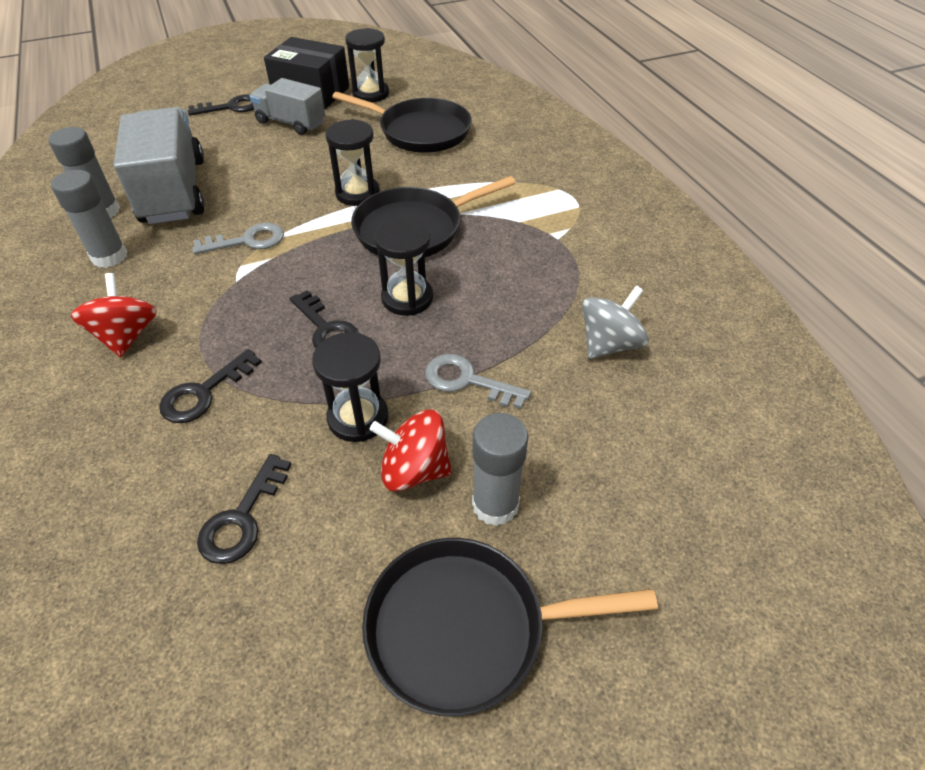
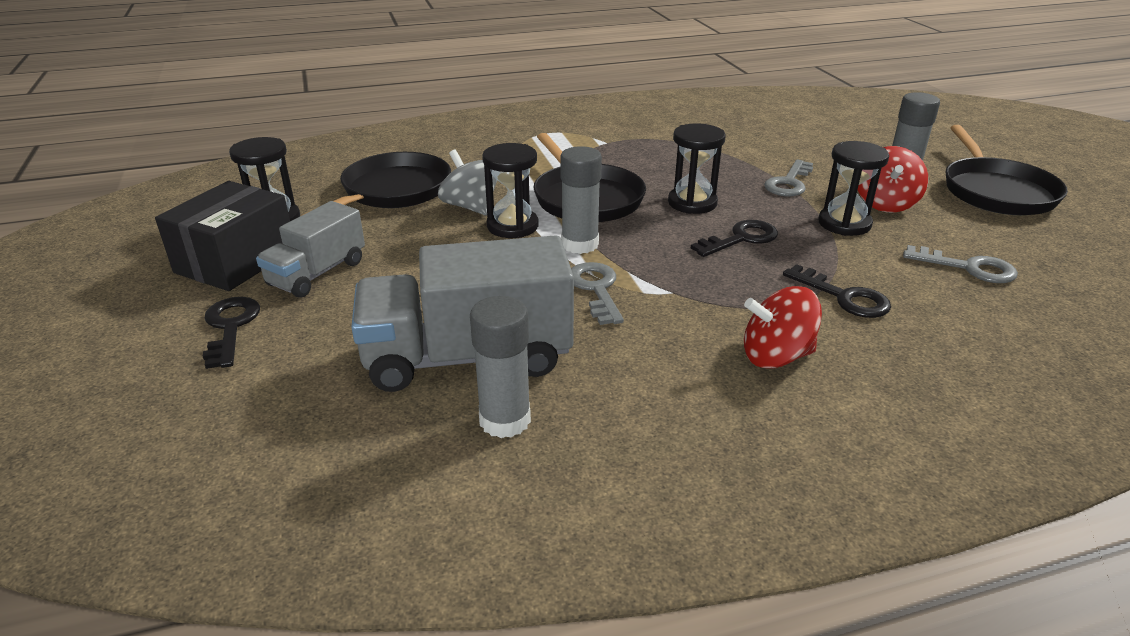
camera: 85 degrees left, 15 degrees down
grey glue stick [51,170,127,268] -> grey glue stick moved to [561,146,602,254]
black key [197,454,292,564] -> grey key [903,245,1018,283]
grey spinning top [582,286,649,359] -> grey spinning top moved to [438,150,497,215]

